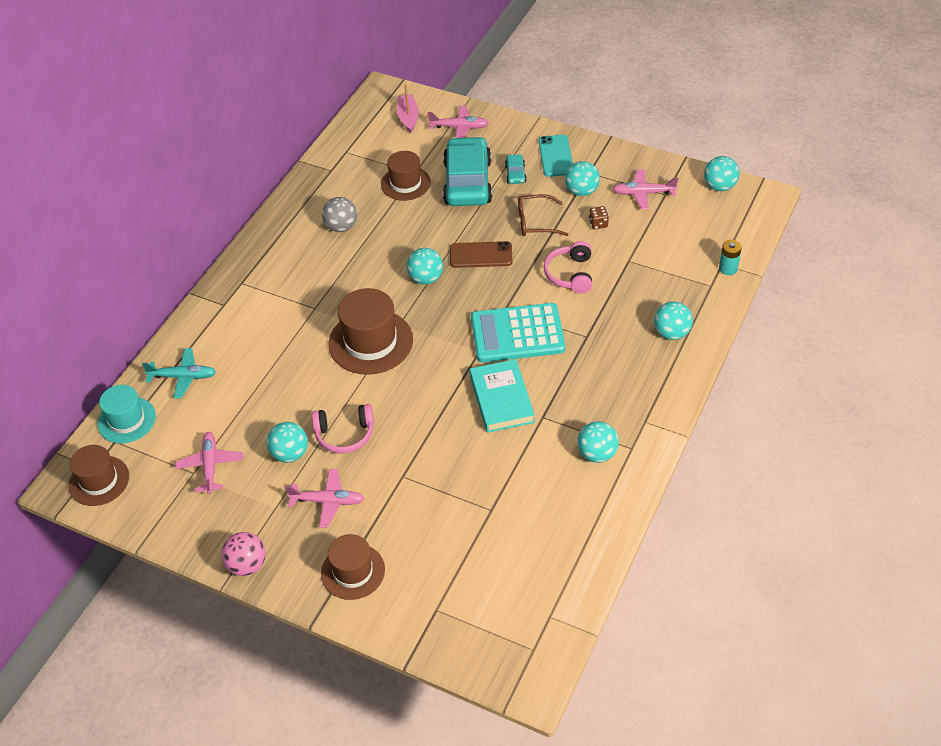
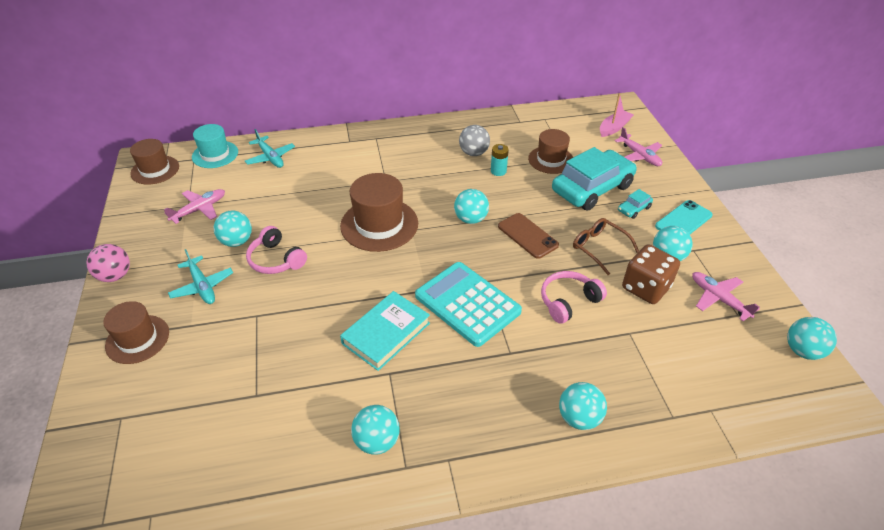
camera: 50 degrees right, 5 degrees down
pink plane [285,469,365,528] -> turquoise plane [168,249,233,304]
brown dice [589,206,609,229] -> brown dice [622,244,680,304], size x2.17
turquoise battery [719,240,742,275] -> turquoise battery moved to [491,144,509,176]

